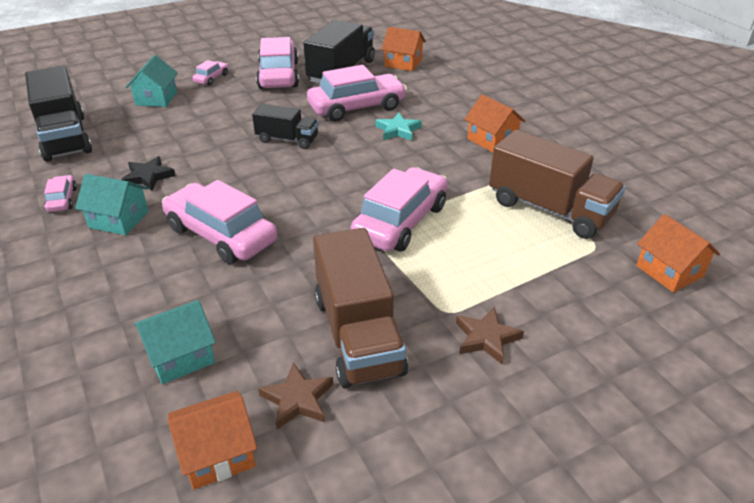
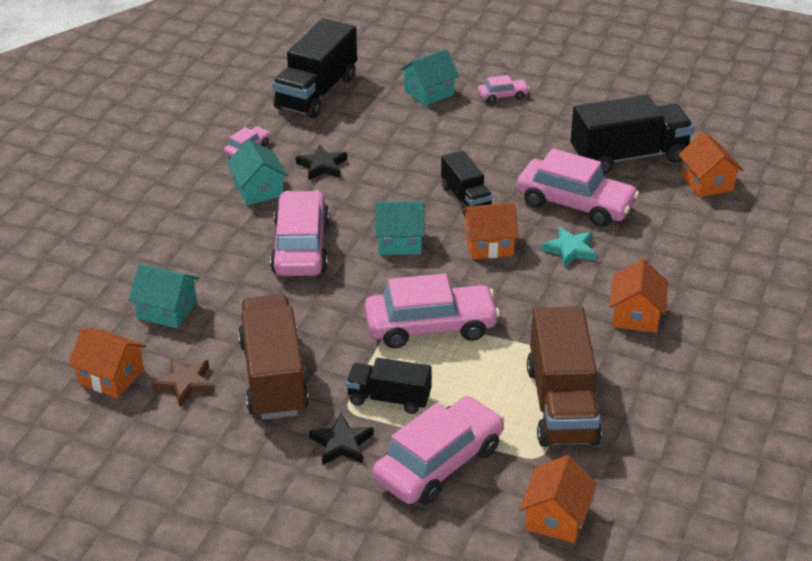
camera: 50 degrees right, 0 degrees up
pink car [256,37,299,89] -> pink car moved to [373,396,504,505]
brown truck [313,228,408,388] -> brown truck turned 135 degrees clockwise [238,295,309,420]
brown star [456,307,524,364] -> black star [309,413,374,465]
none -> black truck [346,358,432,414]
none -> turquoise house [375,201,425,255]
none -> orange house [462,203,519,259]

